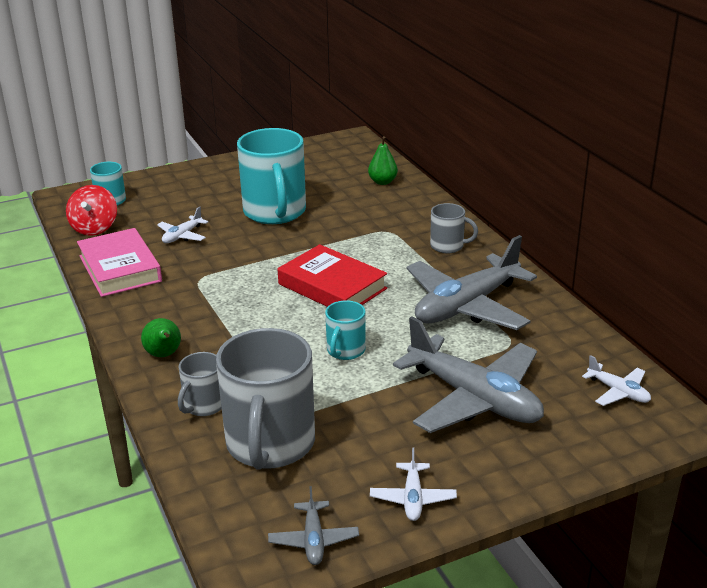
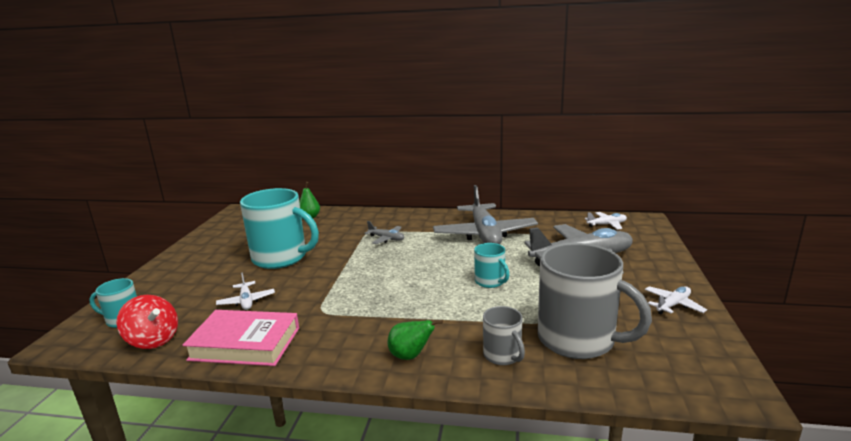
camera: 55 degrees left, 10 degrees down
grey plane [268,486,359,565] -> grey plane moved to [364,221,404,244]
red book [278,244,387,307] -> none
white plane [370,448,457,521] -> white plane turned 75 degrees counterclockwise [645,286,707,314]
grey mug [430,203,478,253] -> none

